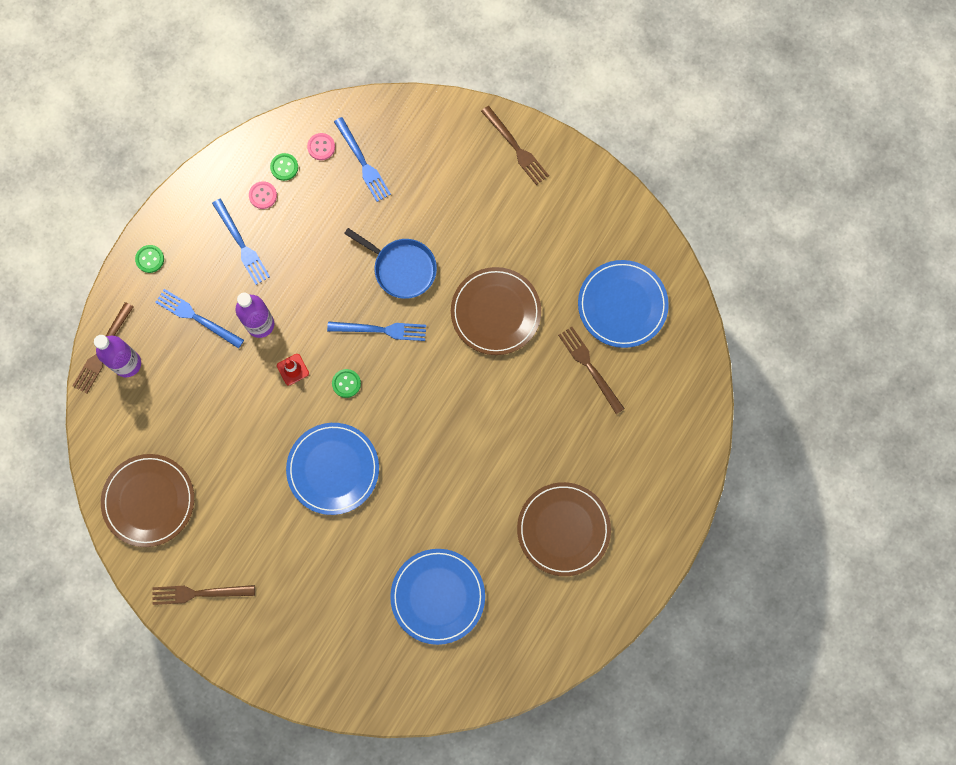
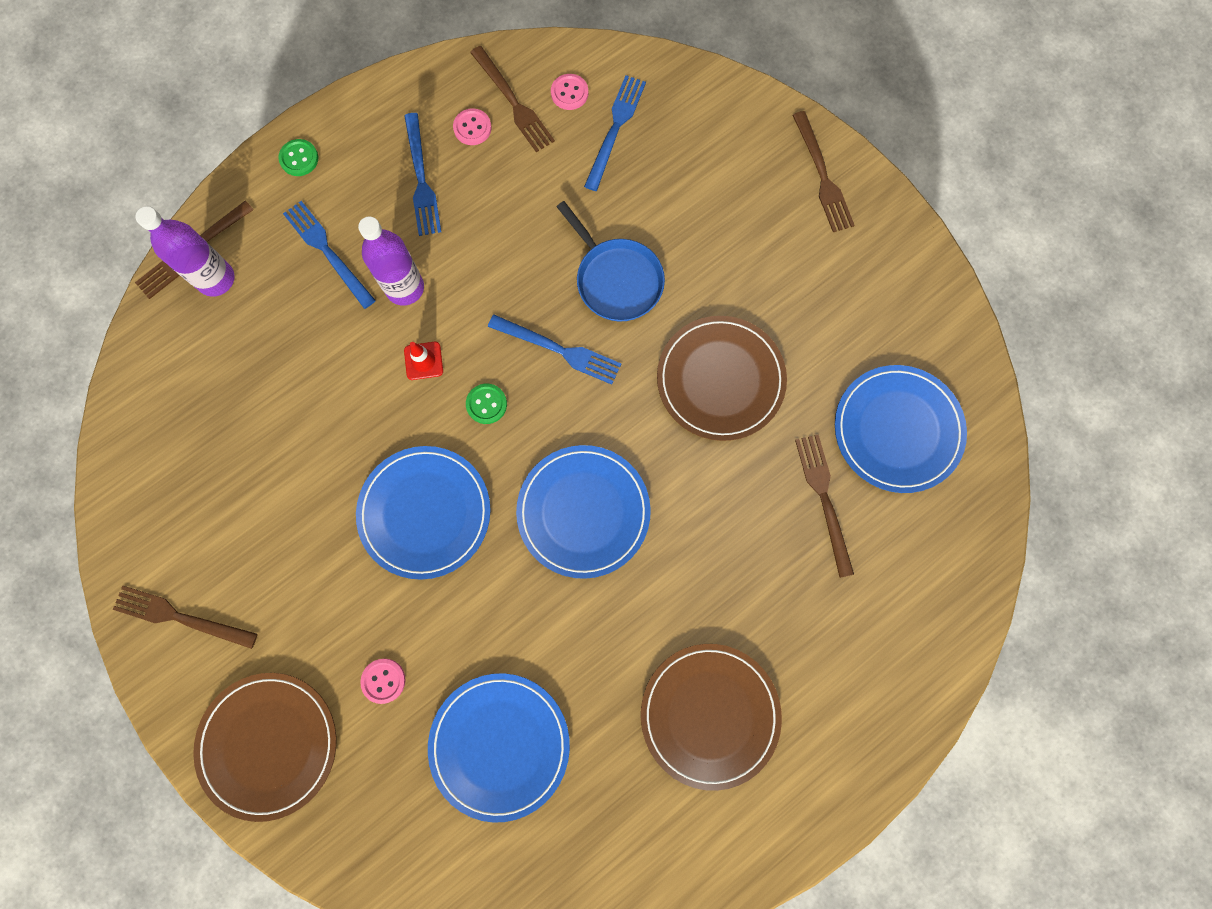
camera: 20 degrees right, 0 degrees up
brown plate [101,454,194,547] -> brown plate moved to [193,673,337,822]
green button [270,153,298,181] -> brown fork [470,46,555,152]
blue fork [334,117,391,202] -> blue fork turned 150 degrees counterclockwise [584,75,646,191]
none -> pink button [360,659,406,704]
none -> blue plate [516,445,651,579]

